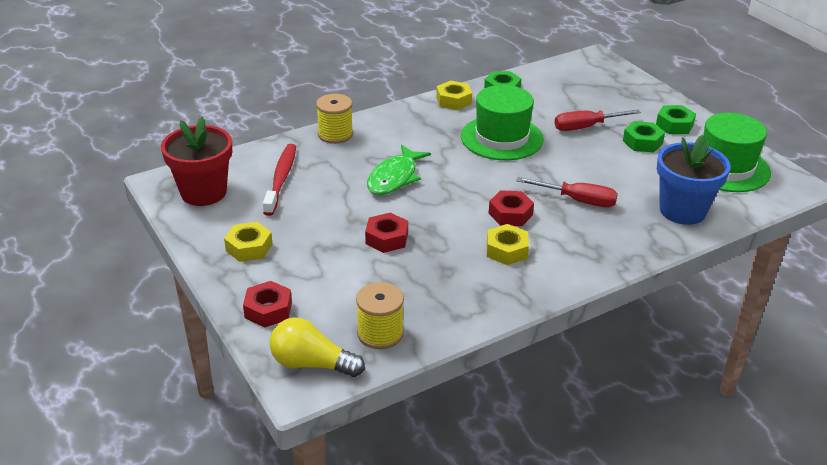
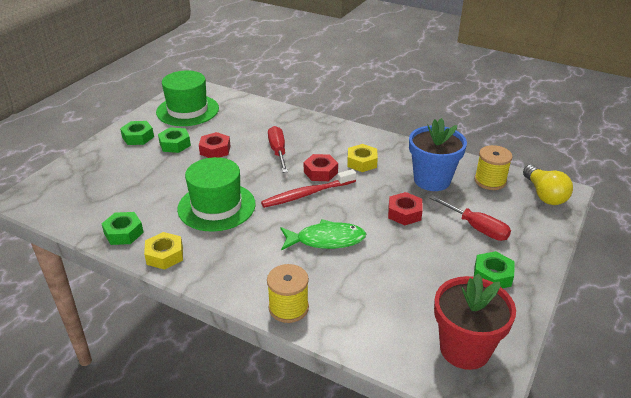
camera: 120 degrees left, 0 degrees up
yellow nut [224,222,273,262] -> green nut [474,251,515,288]
red nut [243,281,292,328] -> red nut moved to [199,132,230,158]
red toothbrush [263,144,296,216] -> red toothbrush moved to [261,169,356,208]
red screwdriver [554,110,641,131] -> red screwdriver moved to [429,195,511,241]
blue flower pot [657,135,731,225] -> blue flower pot moved to [409,118,467,191]

